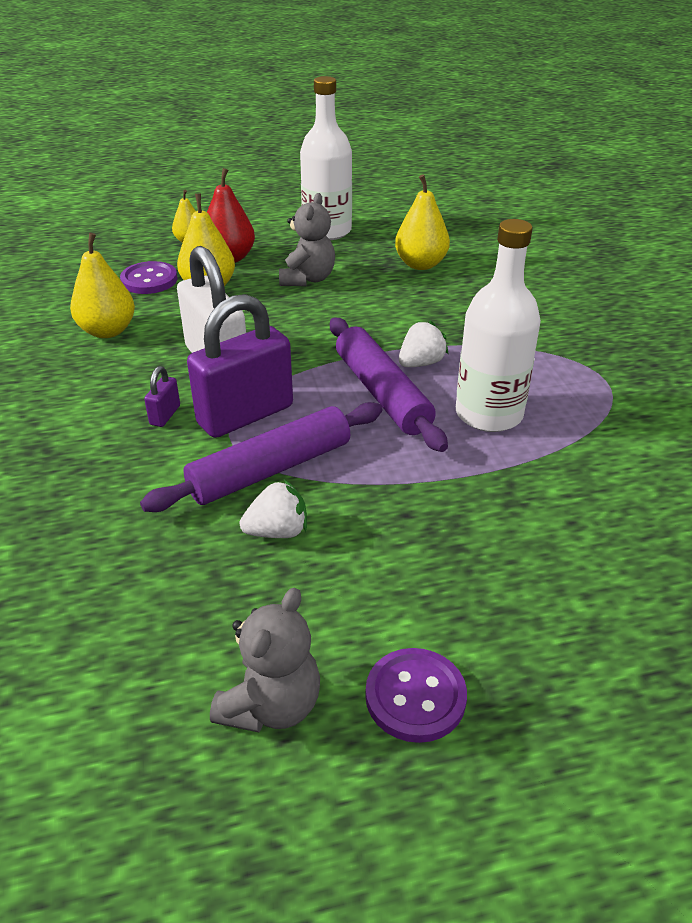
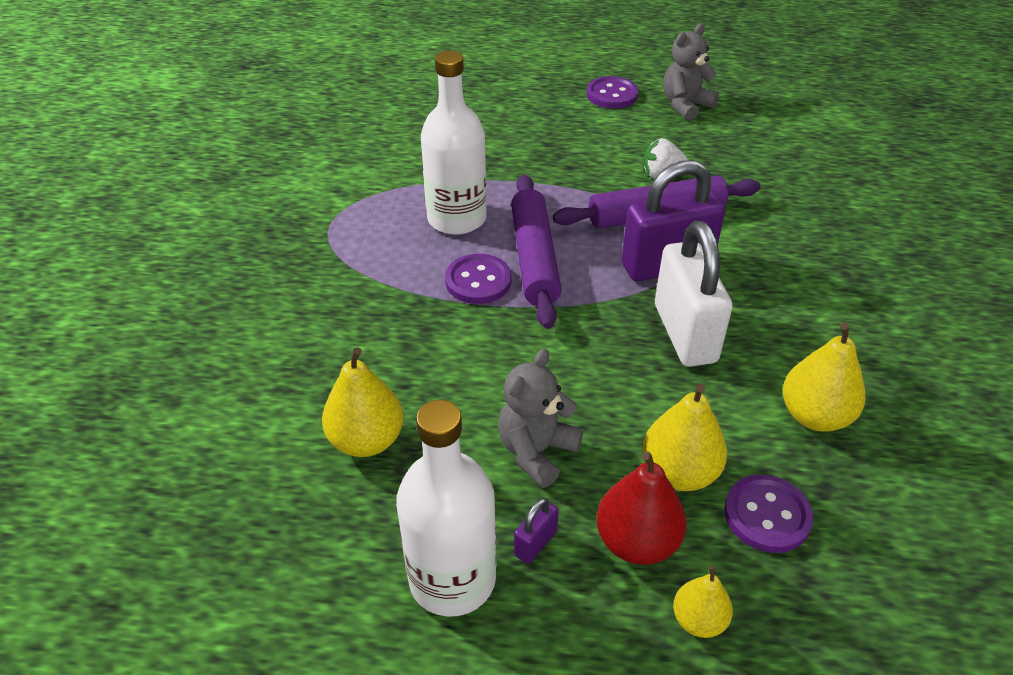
camera: 160 degrees left, 5 degrees up
purple padlock [144,366,180,427] -> purple padlock moved to [514,498,559,564]
white strawberry [399,321,448,367] -> purple button [445,254,511,304]

